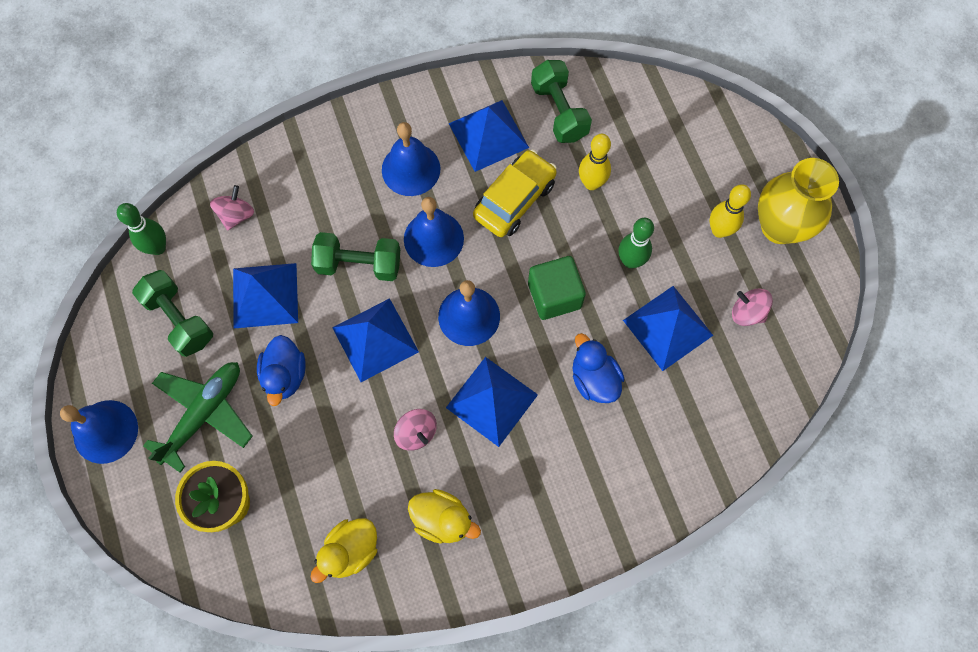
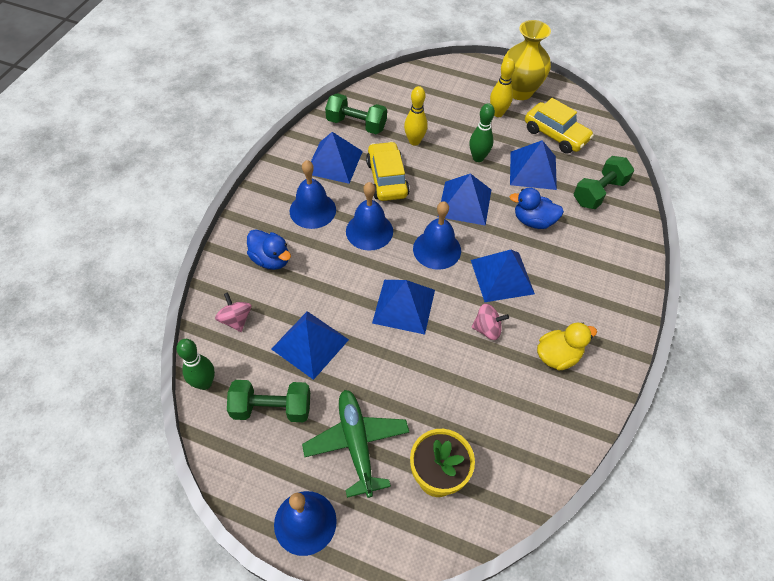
camera: 50 degrees left, 15 degrees down
blue duck [257,335,306,406] -> blue duck moved to [247,229,291,270]
green dumbbell [311,232,400,281] -> green dumbbell moved to [574,156,634,209]
yellow duck [311,518,377,583] -> none
green cube [528,256,586,320] -> blue pyramid [438,173,491,226]
pink spinning top [732,288,773,326] -> yellow car [525,98,594,154]

